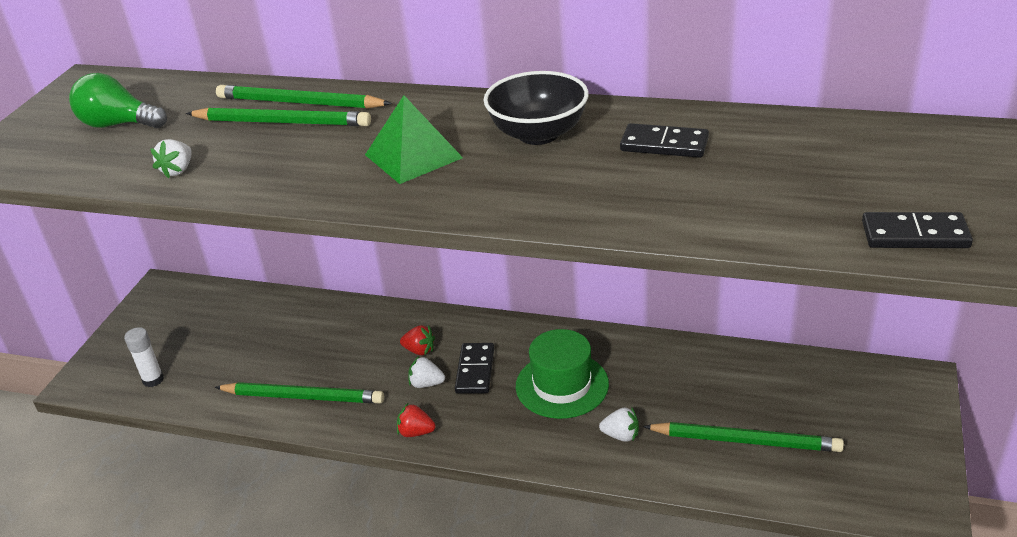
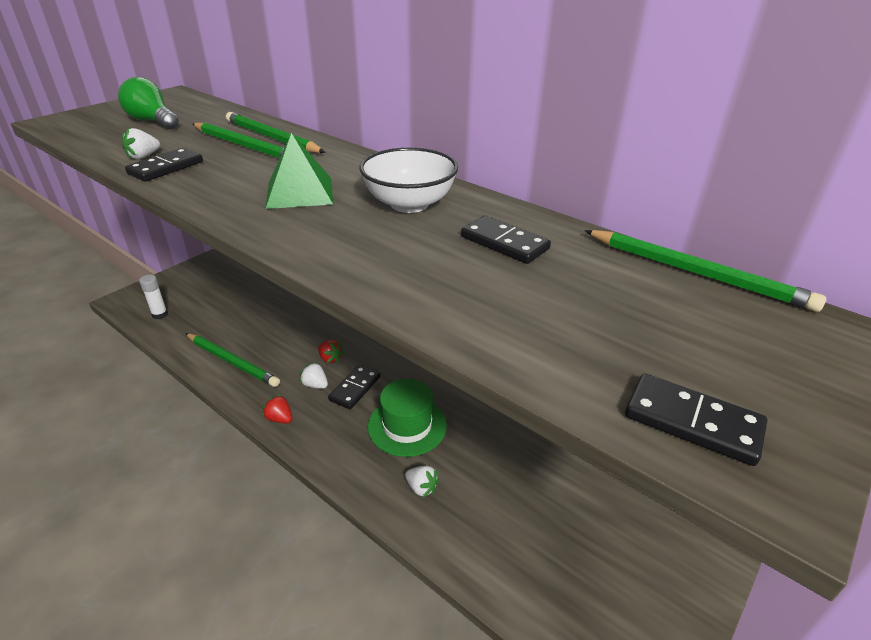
camera: 20 degrees right, 0 degrees up
black bowl [483,71,589,145] -> white bowl [359,147,458,213]
green pencil [643,422,844,452] -> green pencil moved to [584,230,826,312]
none -> black domino [125,148,203,182]

